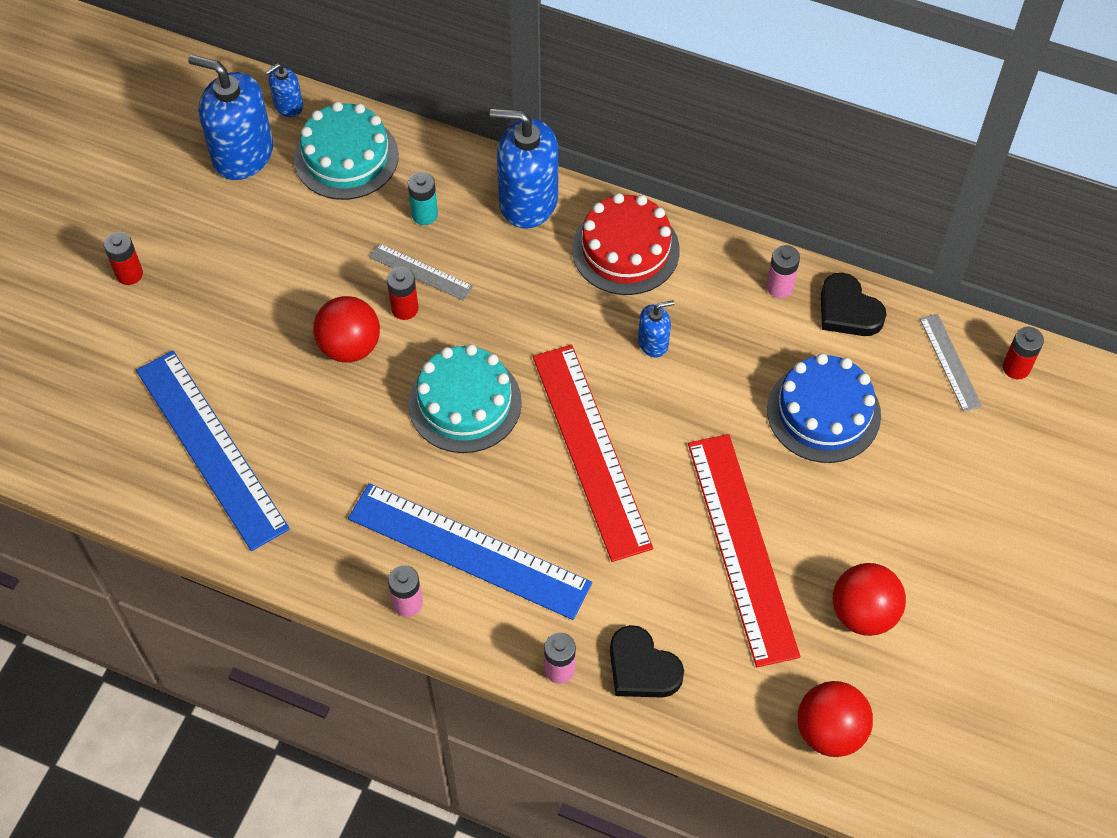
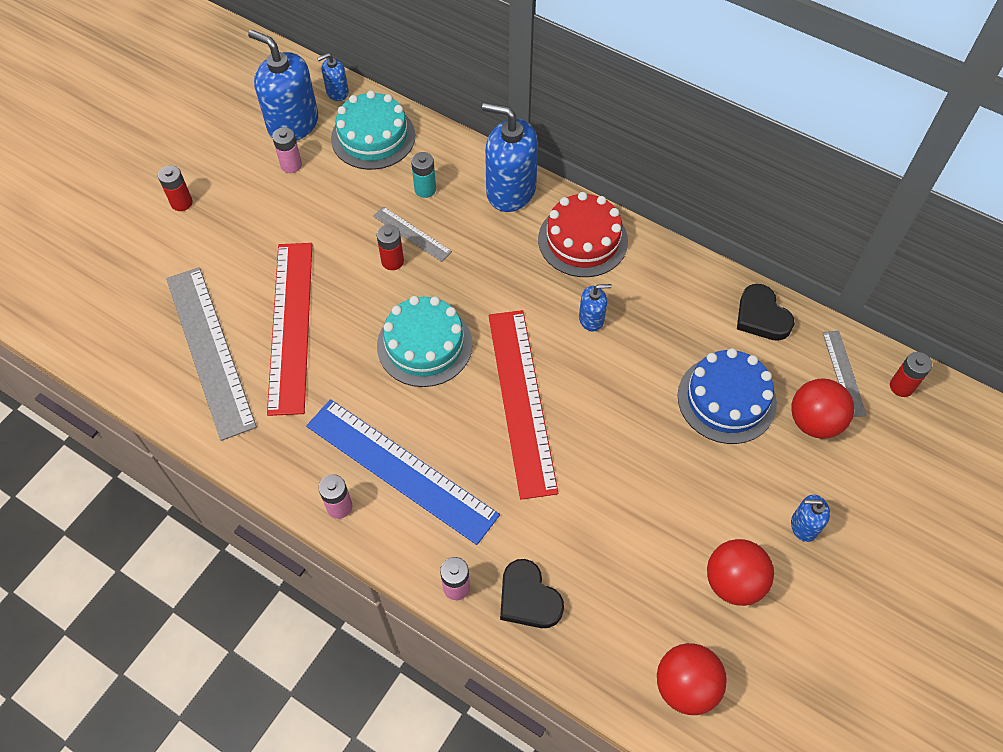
camera: 10 degrees right, 0 degrees up
blue ruler [136,350,290,551] -> grey ruler [166,267,257,441]
red ball [313,296,380,363] -> red ball moved to [791,378,854,439]
red ruler [688,434,800,667] -> red ruler moved to [267,243,312,416]
pink battery [767,245,800,298] -> pink battery moved to [272,127,302,173]
none -> blue soap dispenser [791,495,830,542]

